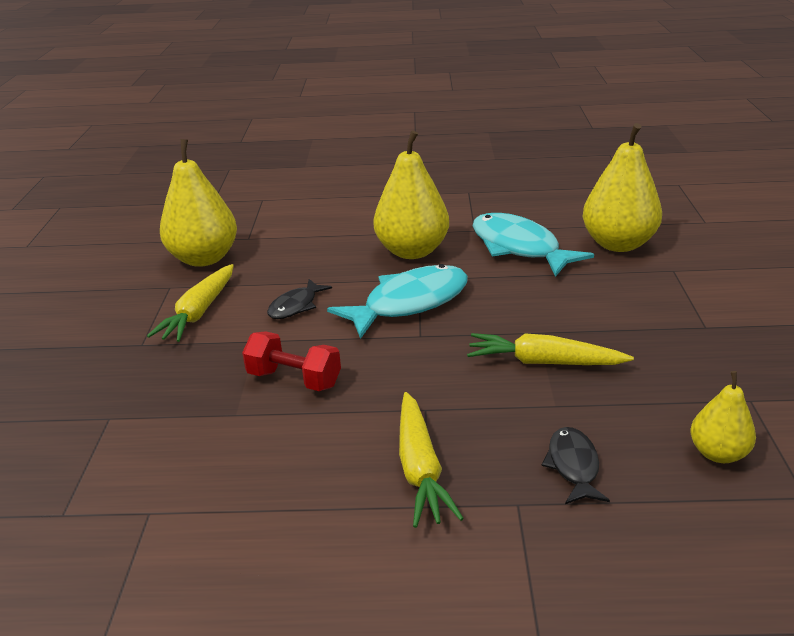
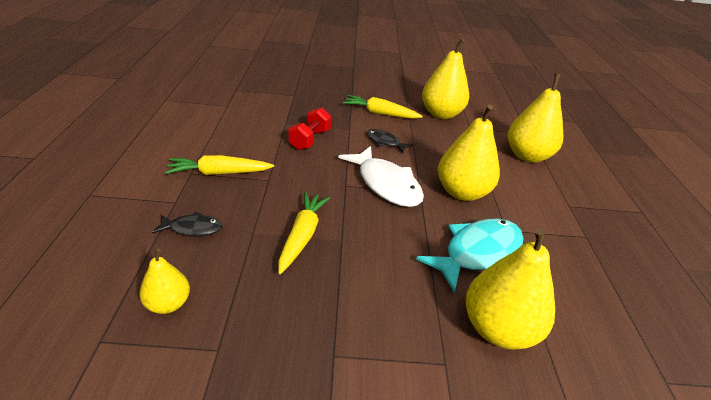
camera: 85 degrees right, 5 degrees up
turquoise fish [327,264,468,339] -> white fish [338,146,424,207]
none -> yellow pear [508,74,563,163]

